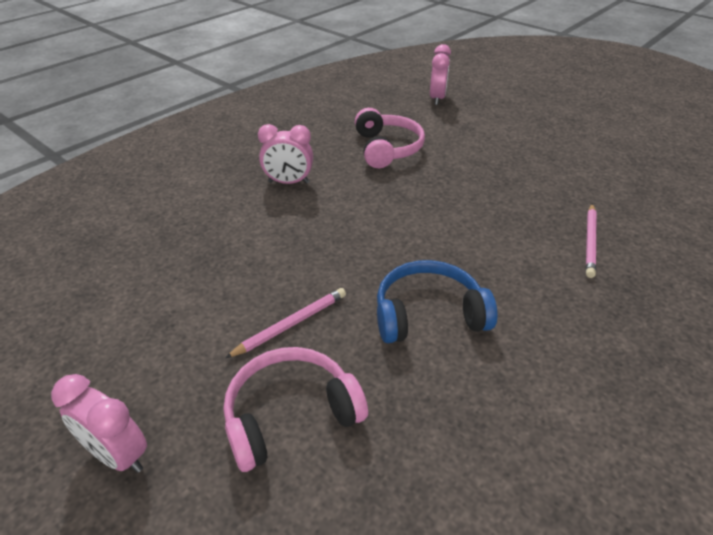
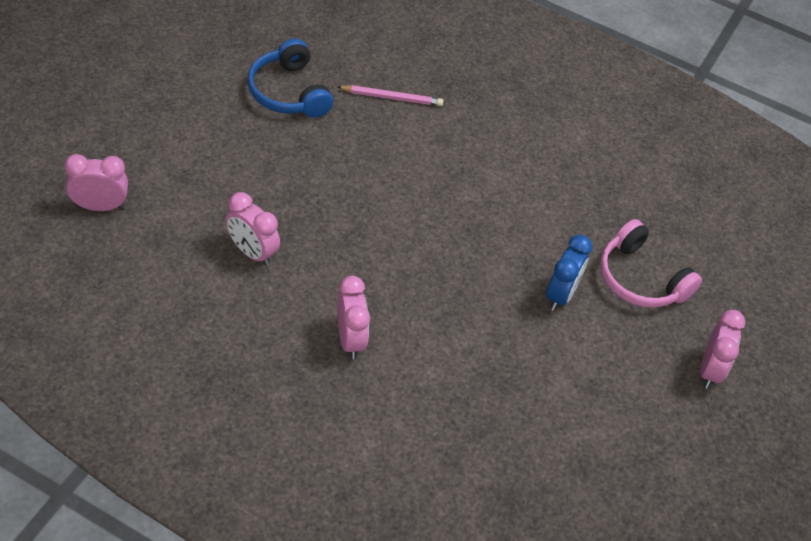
camera: 110 degrees left, 10 degrees up
pink pencil [225,288,346,358] -> blue clock [546,235,592,311]
pink headphones [355,108,425,168] -> pink clock [226,192,280,266]
blue headphones [377,260,497,343] -> blue headphones moved to [247,38,333,118]

